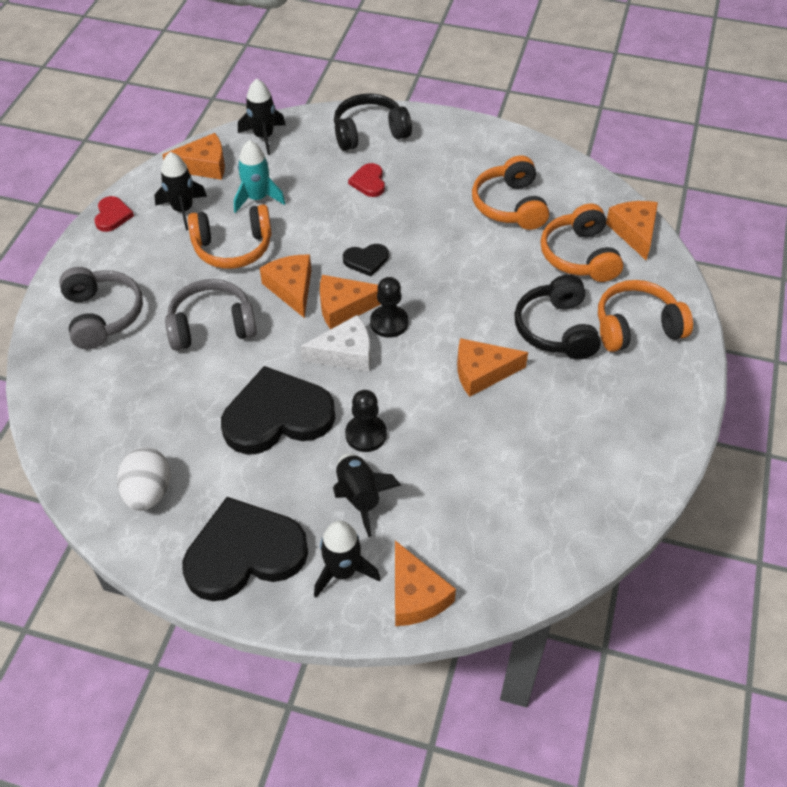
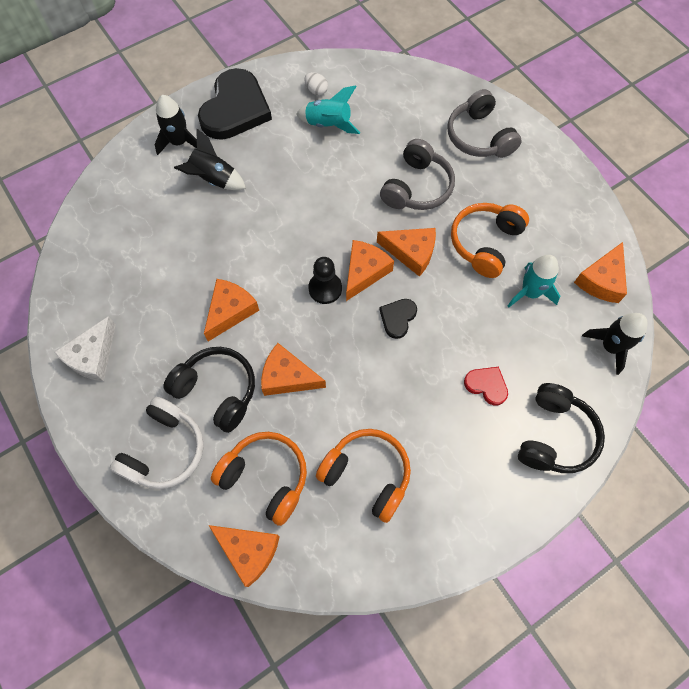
camera: 130 degrees right, 15 degrees up
grey headphones [59,267,143,349] -> grey headphones turned 45 degrees clockwise [447,89,522,158]
red heart [94,196,134,232] -> none
white egg [117,447,171,511] -> white egg [304,72,328,95], size x0.56
black rocket [155,152,207,230] -> none
black heart [221,366,335,454] -> none
white cheese [301,315,371,372] -> white cheese moved to [54,316,116,381]
black pawn [345,390,387,452] -> none
orange cheese [395,540,456,626] -> orange cheese moved to [261,343,326,396]
orange headphones [598,280,693,352] -> white headphones [110,396,204,489]
none -> turquoise rocket [296,85,360,134]

